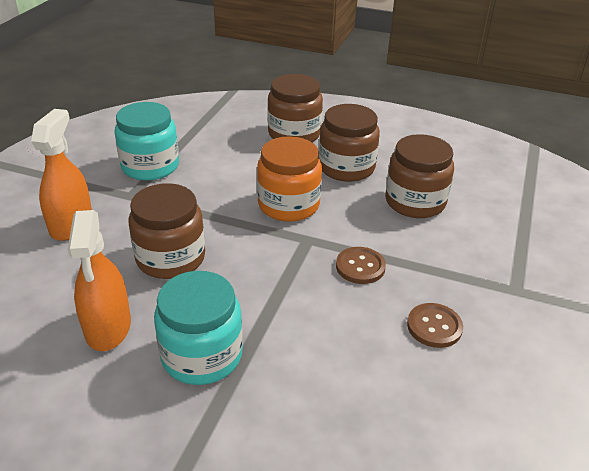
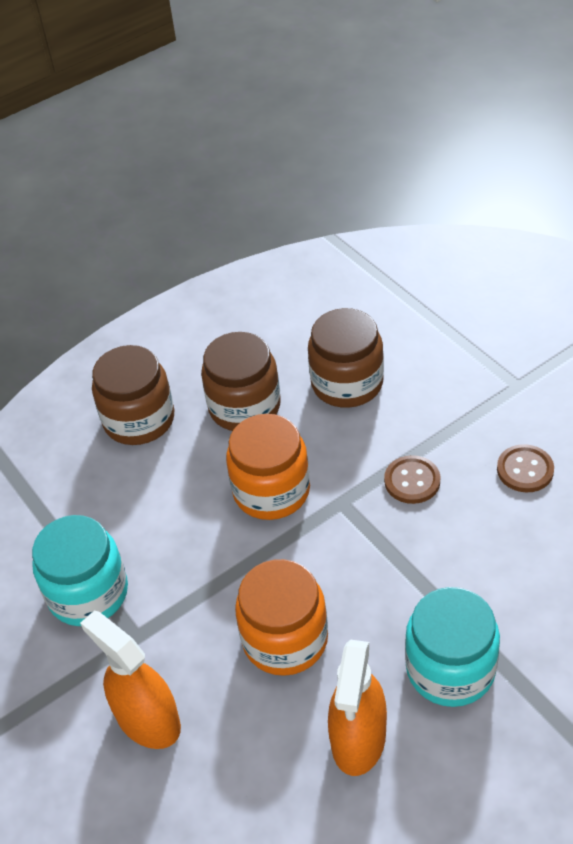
camera: 50 degrees left, 10 degrees up
orange spray bottle [68,210,131,351] -> orange spray bottle turned 75 degrees clockwise [328,639,387,776]
brown jar [128,183,205,279] -> orange jar [235,559,328,676]

